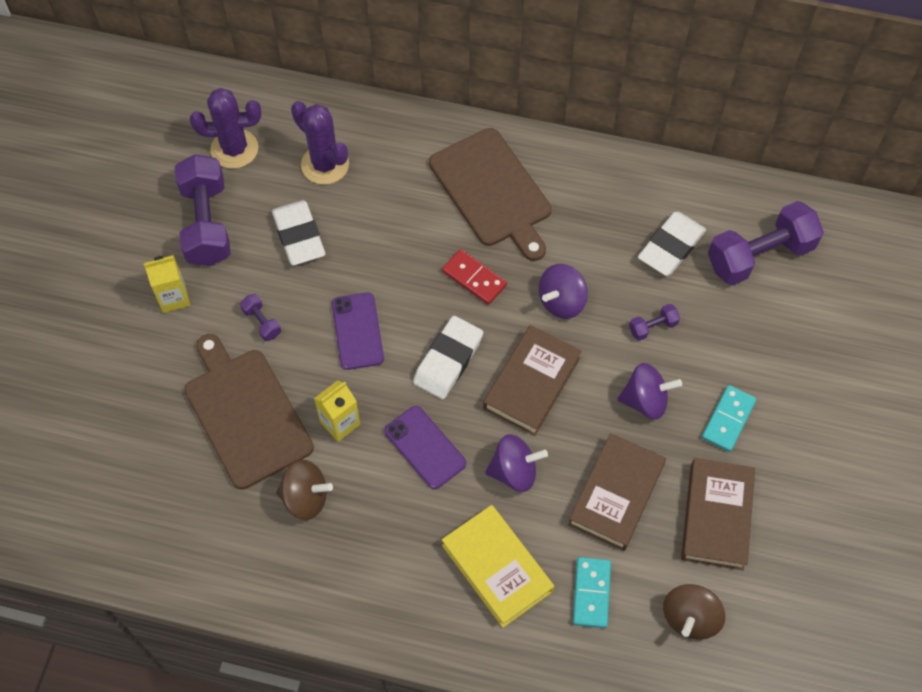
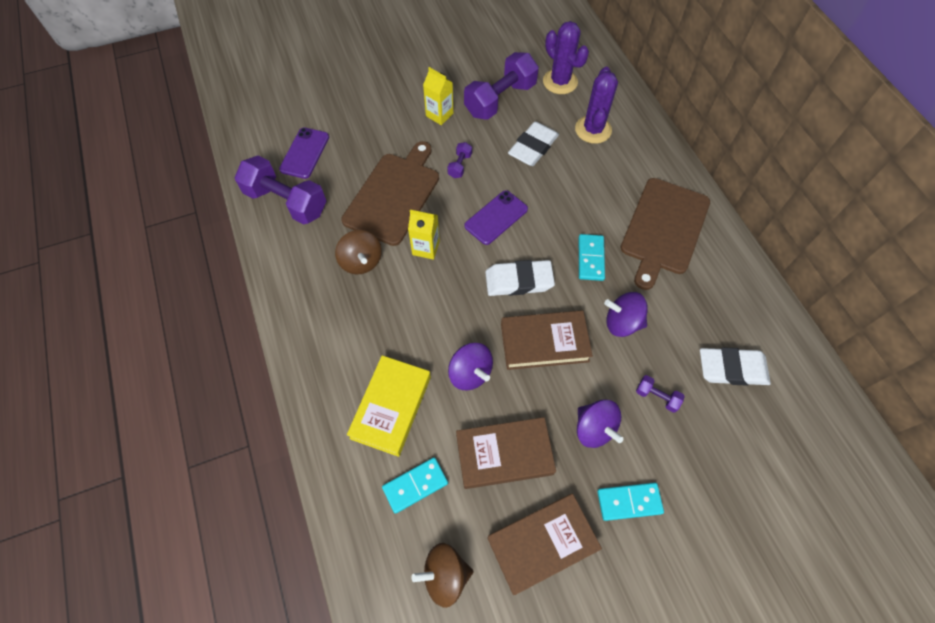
camera: 55 degrees right, 0 degrees up
purple phone [384,406,466,489] -> purple phone moved to [279,128,329,179]
red domino [442,249,507,305] -> turquoise domino [579,234,605,281]
purple dumbbell [708,201,824,285] -> purple dumbbell moved to [235,155,326,224]

